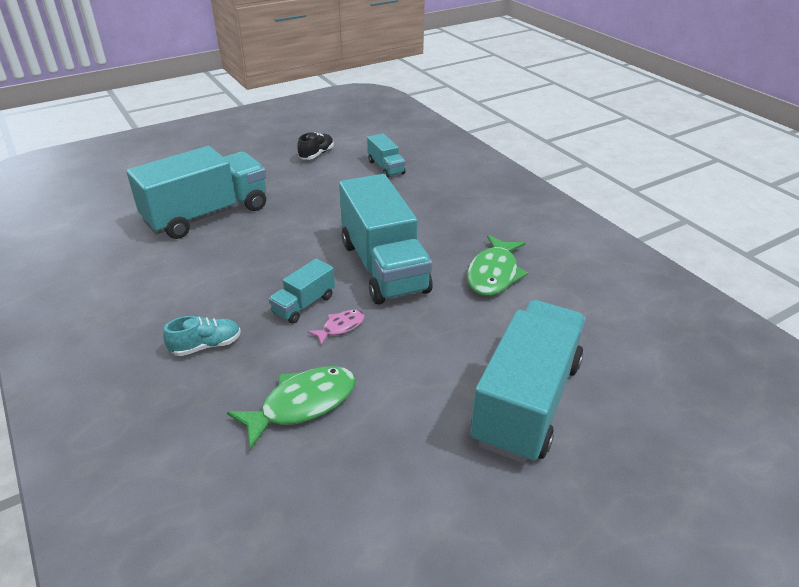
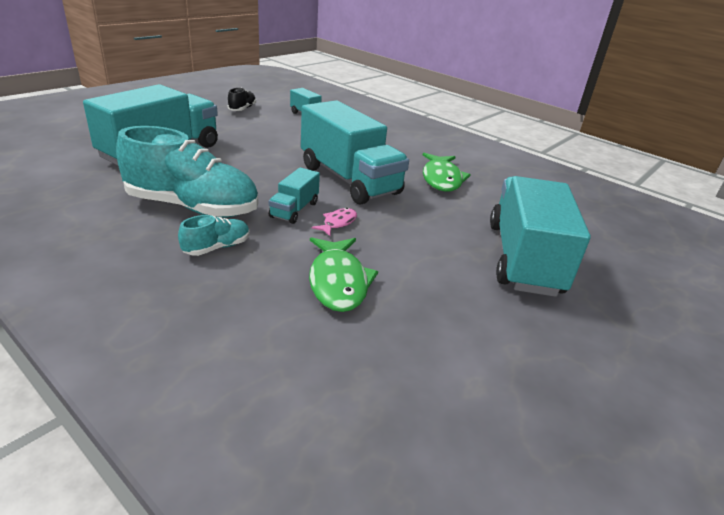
camera: 20 degrees left, 5 degrees down
green fish [227,366,356,450] -> green fish turned 135 degrees clockwise [309,237,378,312]
none -> turquoise shoe [116,126,258,218]

